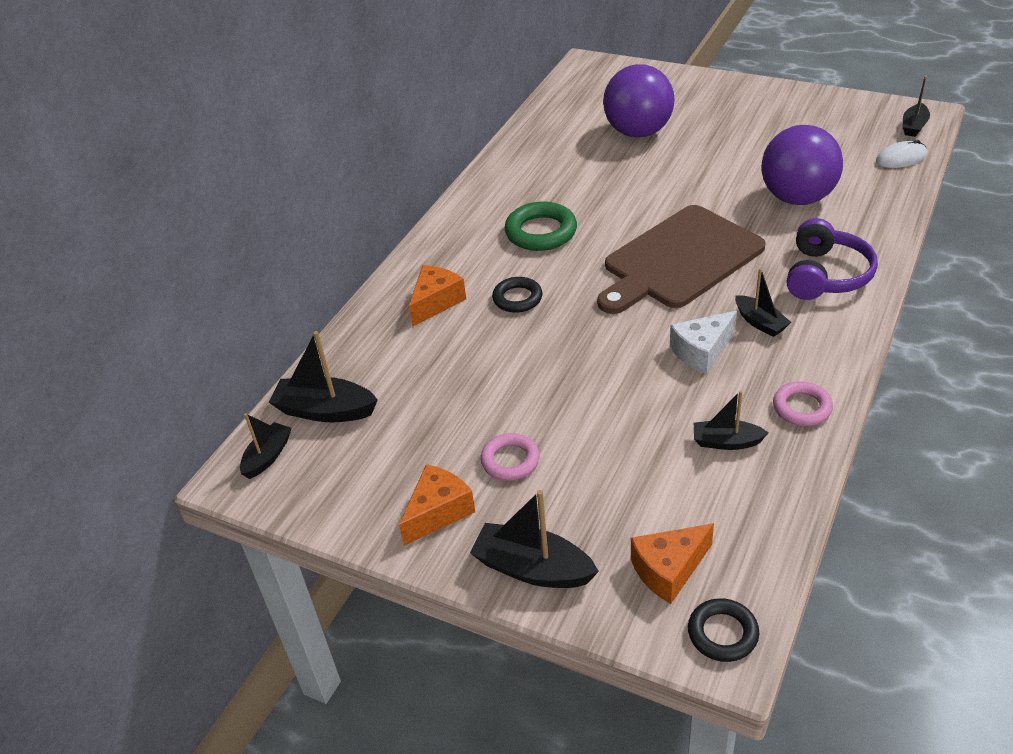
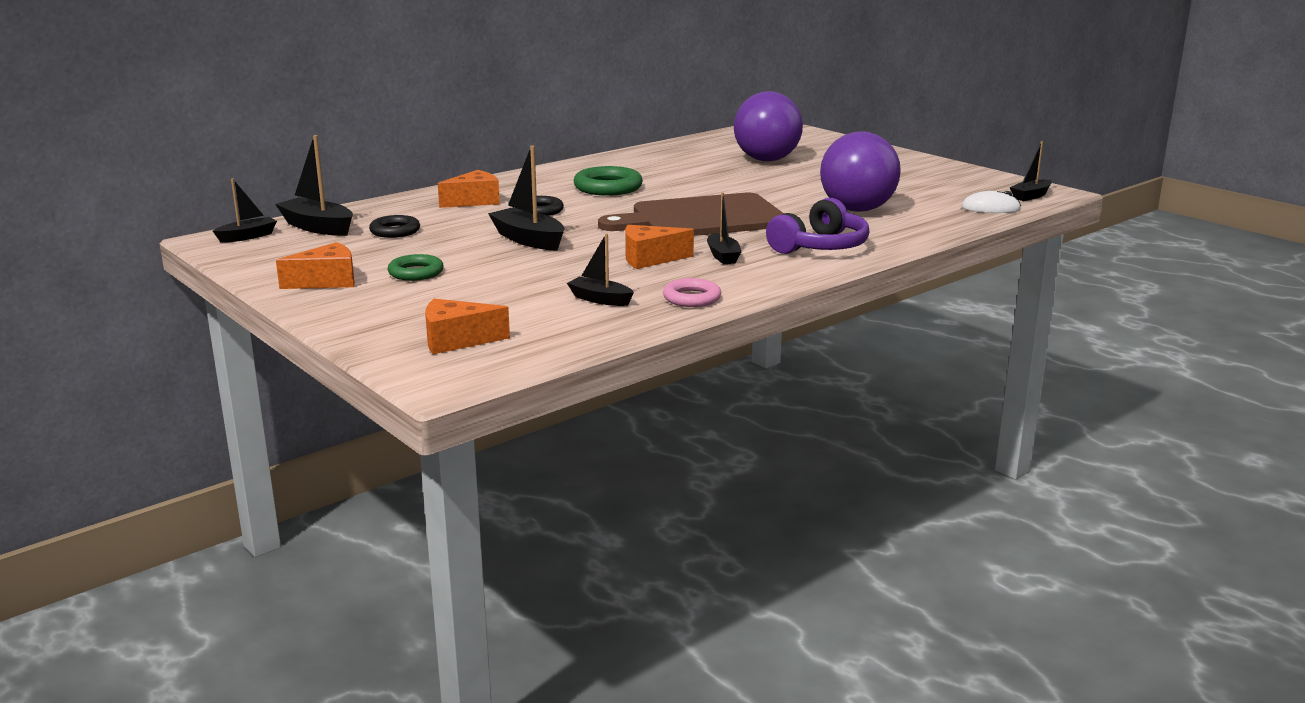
camera: 20 degrees right, 20 degrees down
black boat [470,490,599,588] -> black boat moved to [488,146,564,251]
pink ring [481,433,540,481] -> green ring [388,254,444,281]
white cheese [670,311,737,374] -> orange cheese [625,225,694,269]
black ring [688,598,759,662] -> black ring moved to [369,215,420,238]

